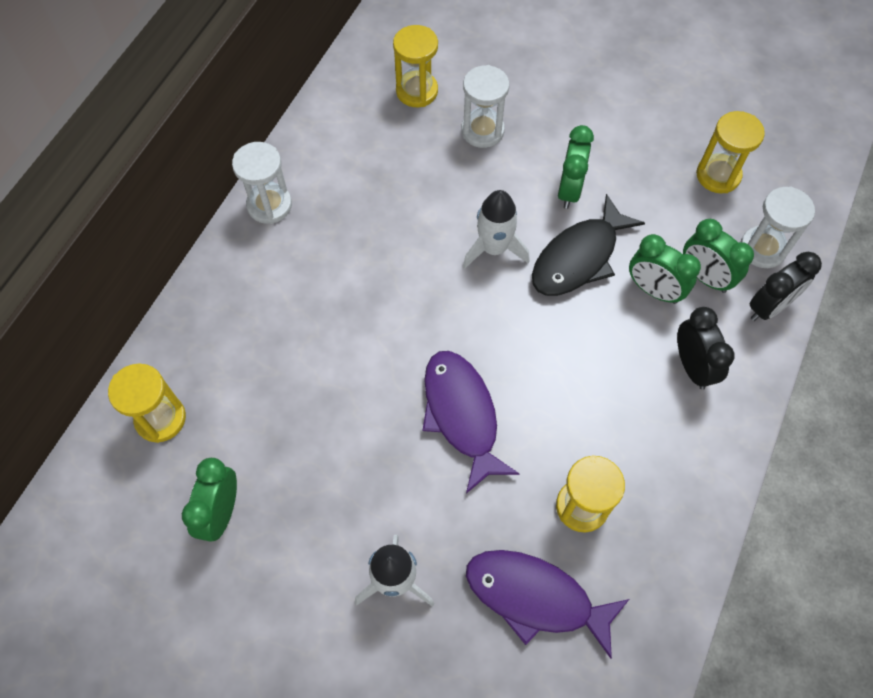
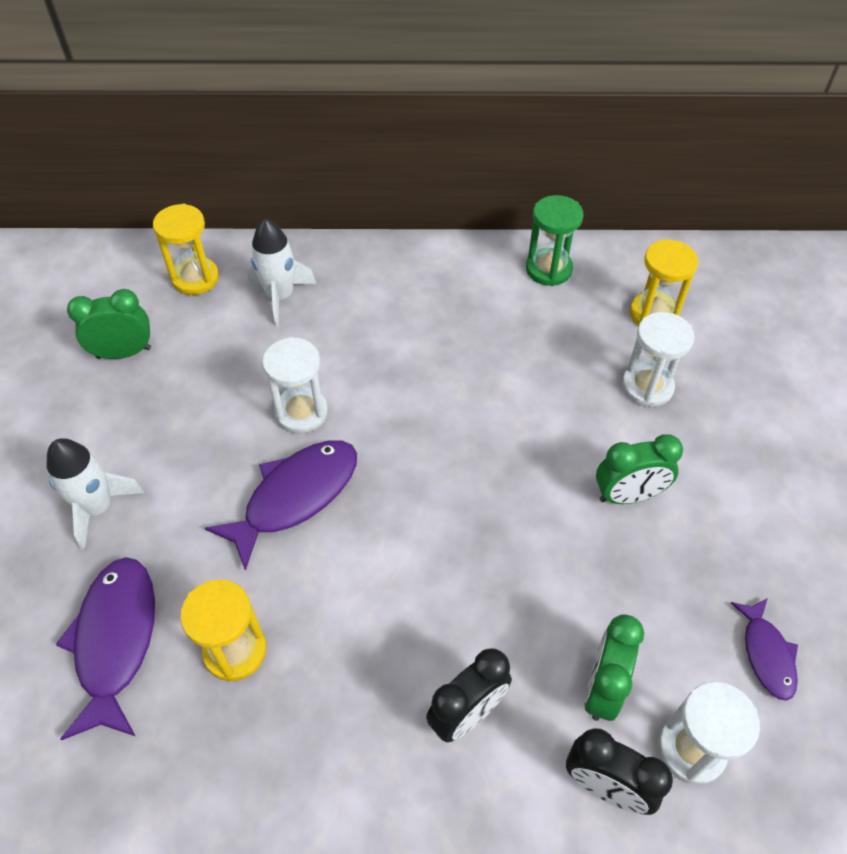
camera: 65 degrees right, 10 degrees down
white hourglass [232,142,292,224] -> white hourglass moved to [262,337,328,434]
white rocket [463,190,530,269] -> white rocket moved to [247,219,316,326]
black fish [532,194,645,296] -> none
green clock [629,234,701,304] -> none
yellow hourglass [696,111,765,193] -> purple fish [731,598,798,701]
none -> green hourglass [526,195,583,286]

